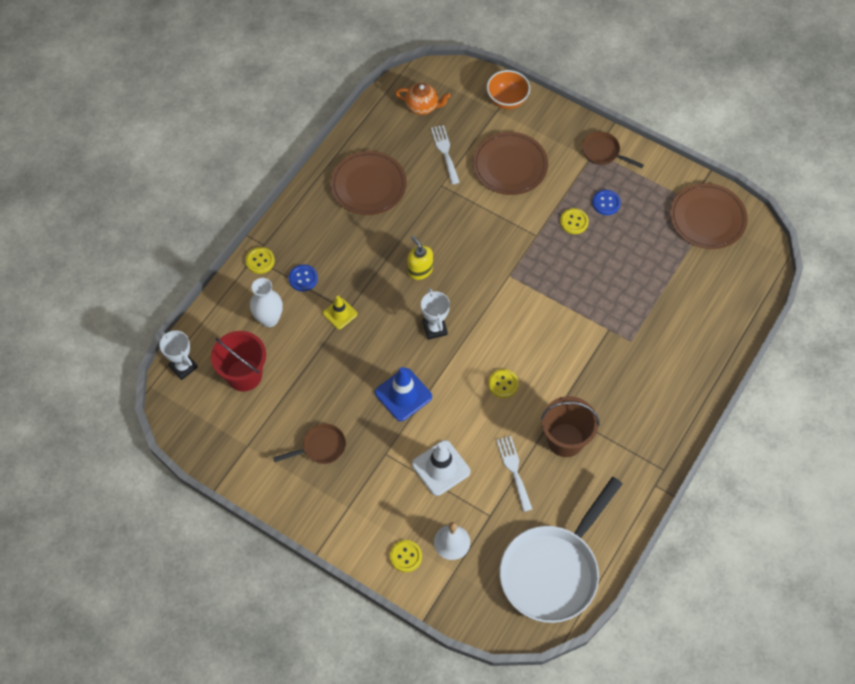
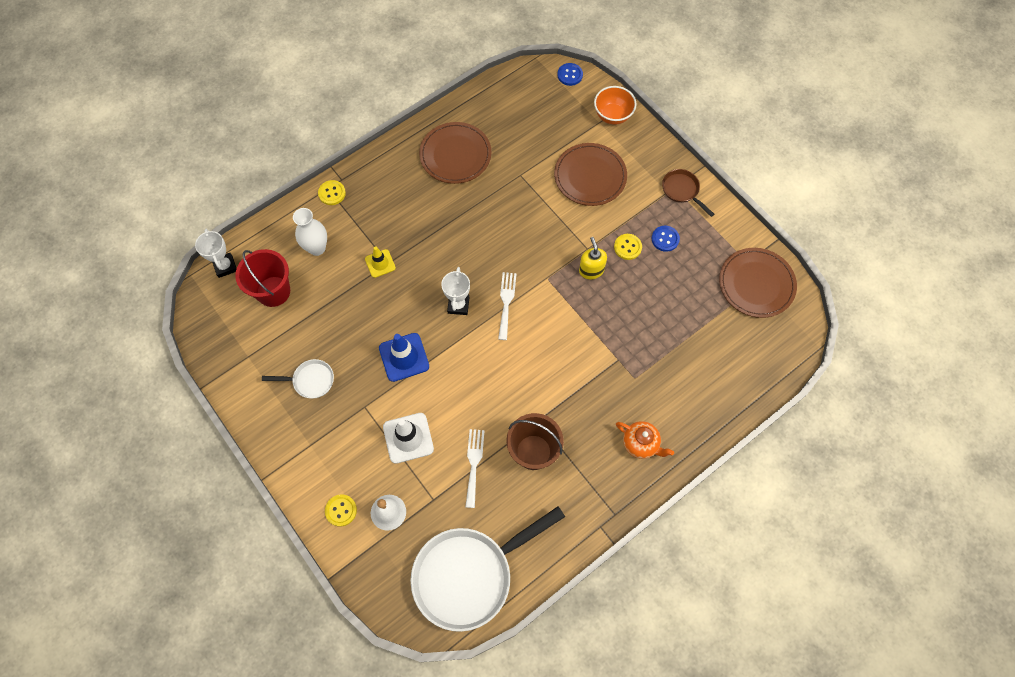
camera: 20 degrees right, 5 degrees up
brown pan [273,424,346,464] -> white pan [262,359,334,398]
blue button [289,264,318,292] -> blue button moved to [558,63,583,86]
orange teapot [395,83,451,115] -> orange teapot moved to [616,421,674,459]
yellow soap dispenser [407,236,433,280] -> yellow soap dispenser moved to [579,237,607,279]
white fork [431,125,459,184] -> white fork moved to [498,272,517,340]
yellow button [488,369,519,398] -> none

